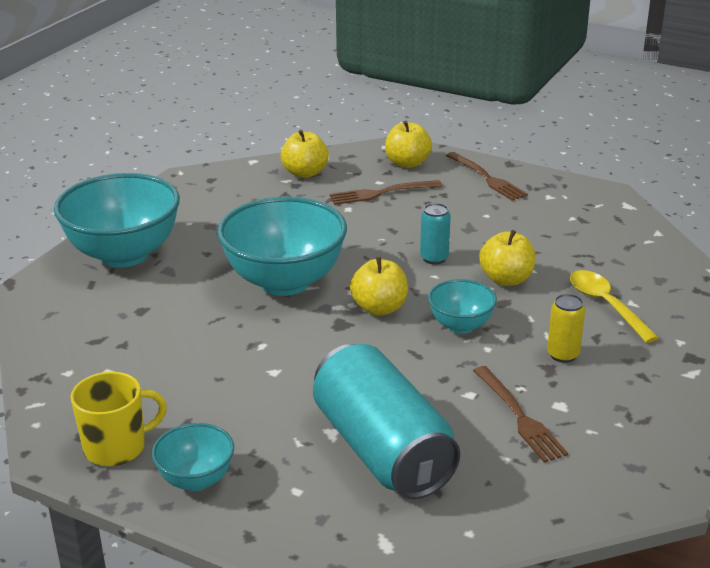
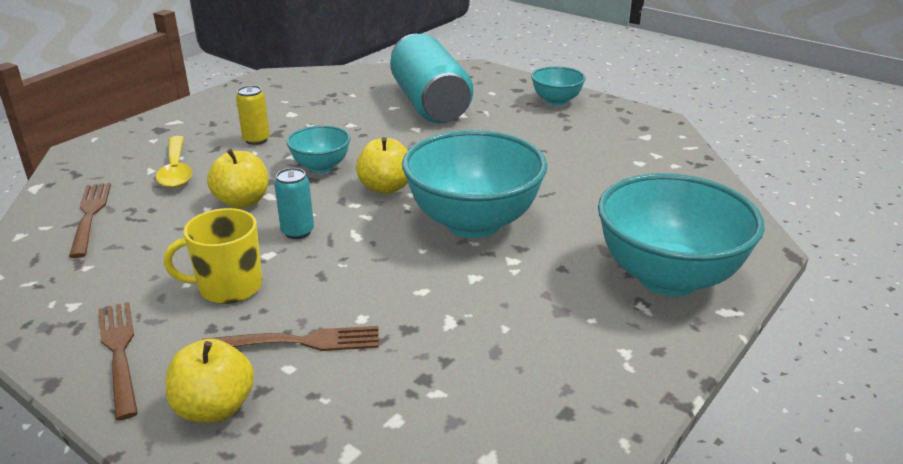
camera: 170 degrees left, 0 degrees up
yellow mug [71,372,167,466] -> yellow mug moved to [164,208,262,304]
yellow apple [281,130,329,178] -> none
brown fork [473,366,568,463] -> brown fork moved to [69,183,111,258]

